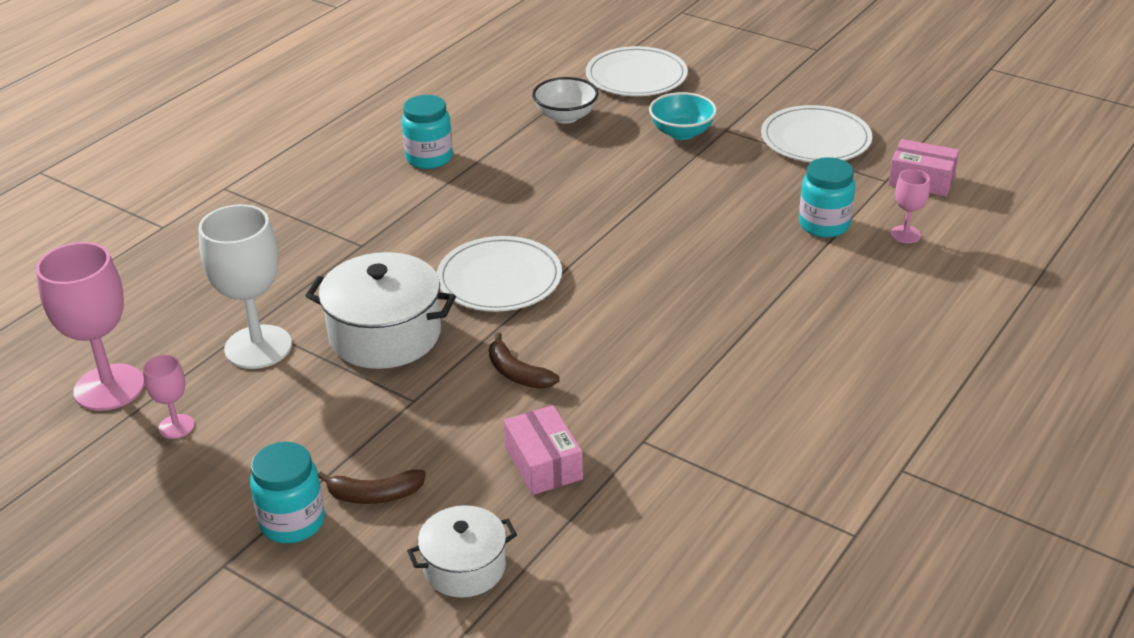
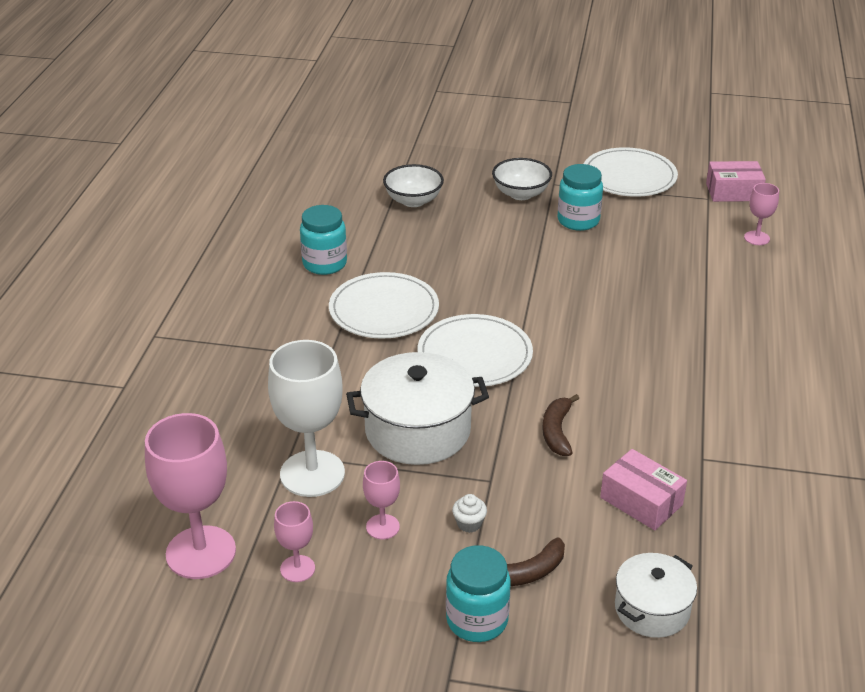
camera: 25 degrees left, 0 degrees up
brown banana [489,332,560,389] -> brown banana turned 75 degrees clockwise [542,394,579,456]
white plate [586,46,688,96] -> white plate moved to [329,272,439,339]
turquoise bowl [649,92,717,140] -> white bowl [492,158,552,200]
turquoise jar [799,157,855,238] -> turquoise jar moved to [557,164,603,231]
none -> pink goblet [363,461,400,540]
none -> white cupcake [452,494,487,533]

